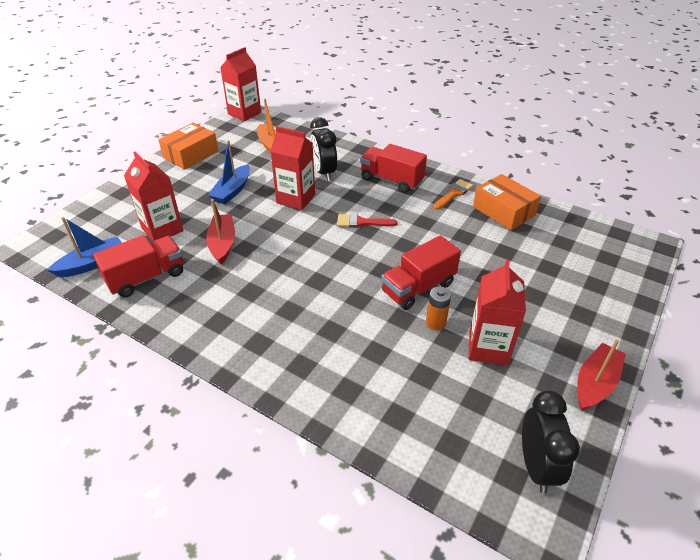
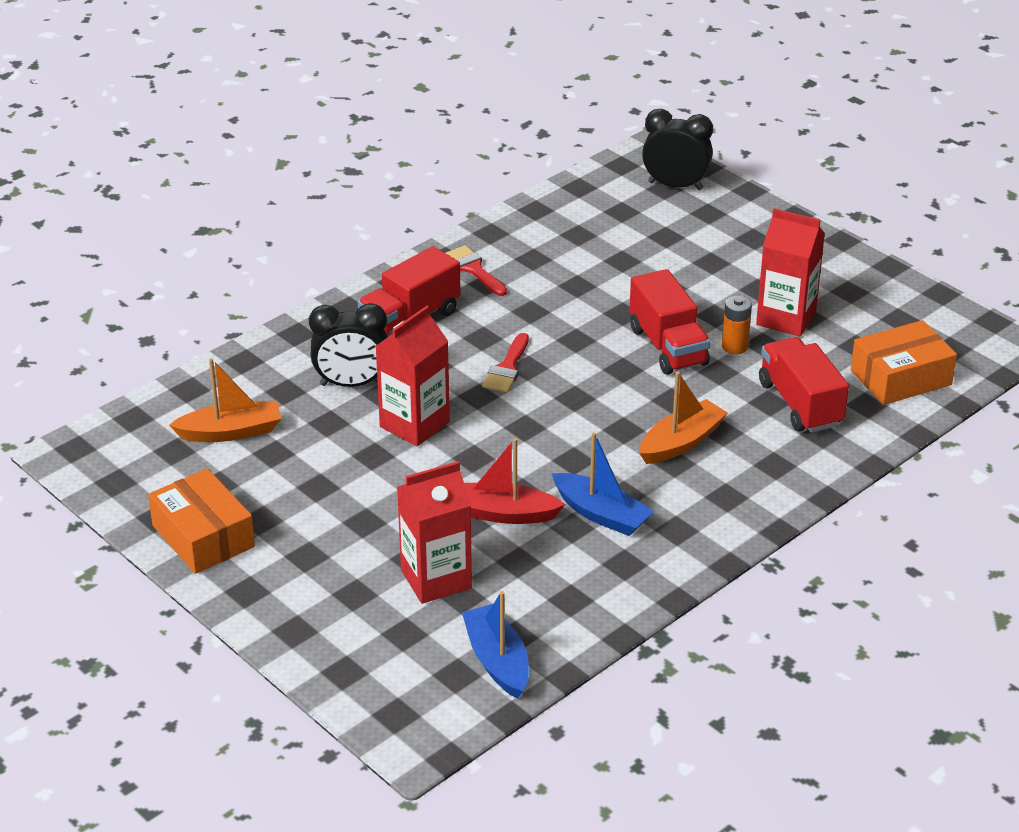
camera: 75 degrees left, 5 degrees down
red truck [93,235,183,297] -> red truck moved to [759,337,849,433]
blue boat [208,140,250,204] -> blue boat moved to [551,432,654,536]
red carton [220,47,261,121] -> none
orange brush [433,179,473,210] -> red brush [446,245,507,296]
orange box [473,174,541,230] -> orange box moved to [851,320,957,405]
black clock [522,390,580,494] -> black clock moved to [642,109,713,190]
red boat [577,339,626,411] -> none
none -> orange boat [639,372,728,464]

